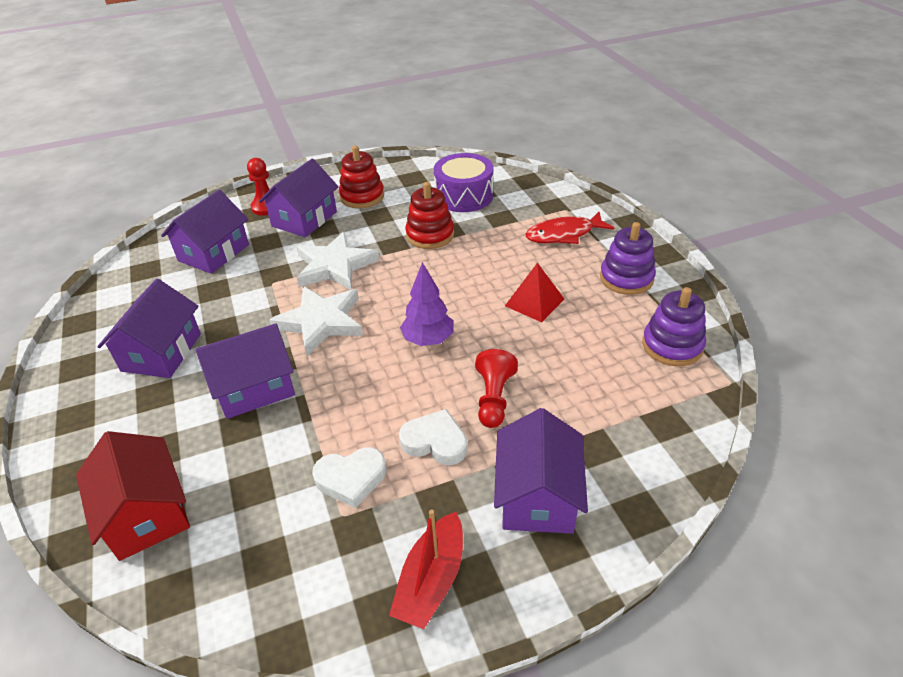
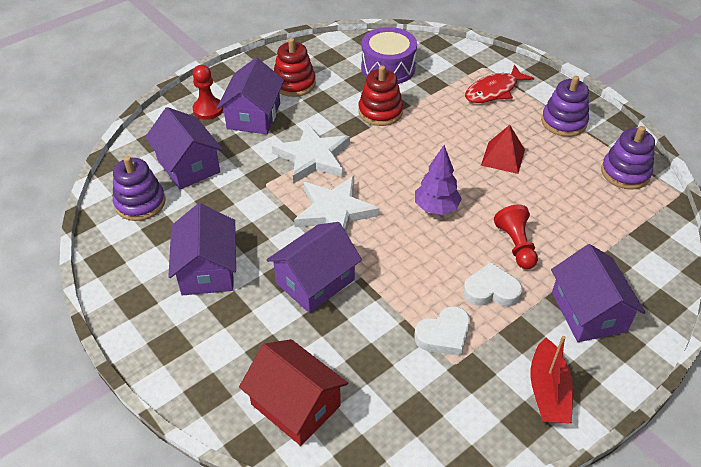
camera: 20 degrees left, 5 degrees up
purple house [161,190,249,274] -> purple house turned 45 degrees counterclockwise [145,107,223,190]
none -> purple stacking toy [113,156,165,221]

